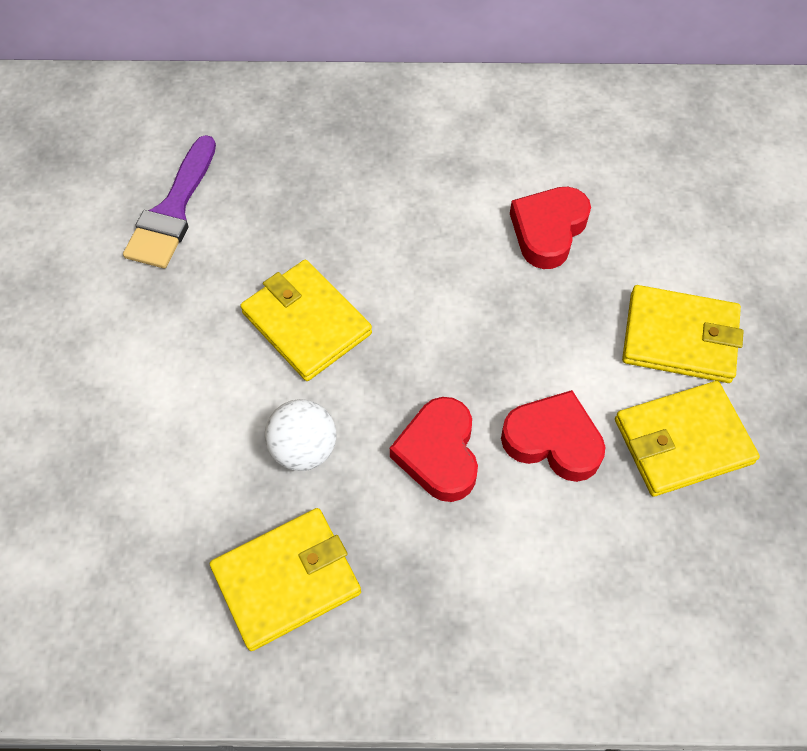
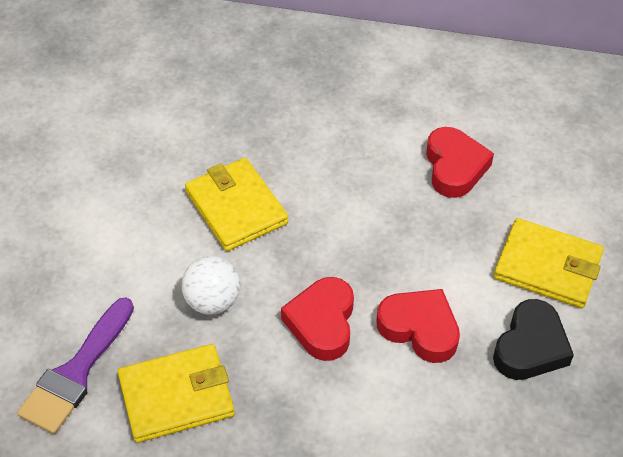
camera: 10 degrees right, 10 degrees down
purple brush [123,135,216,268] -> purple brush moved to [17,297,134,434]
red heart [510,187,591,269] -> red heart turned 135 degrees clockwise [426,127,494,198]
yellow wallet [615,381,760,497] -> black heart [493,299,574,380]

